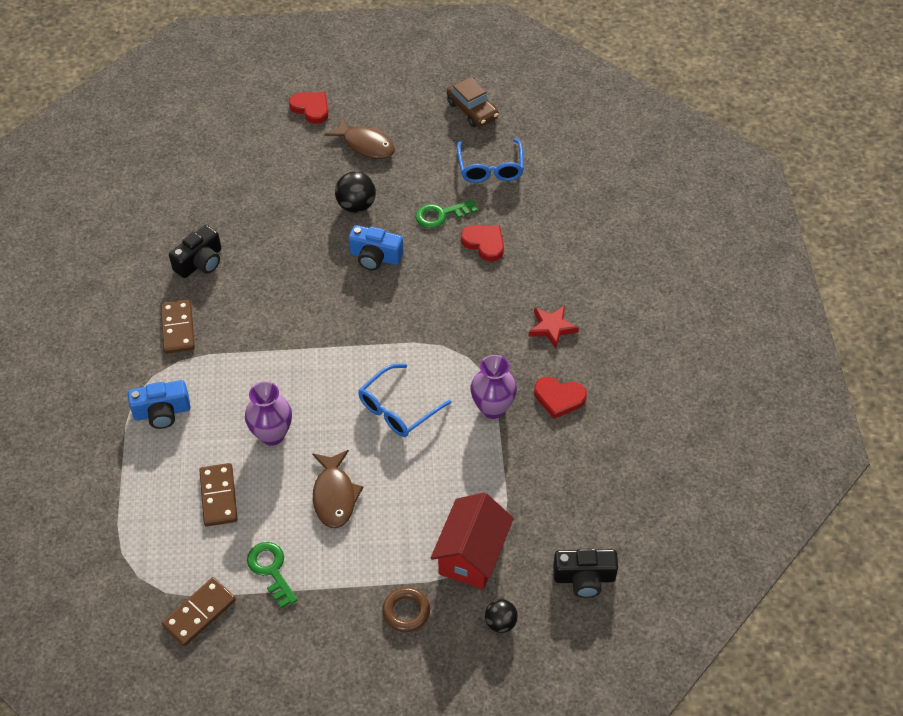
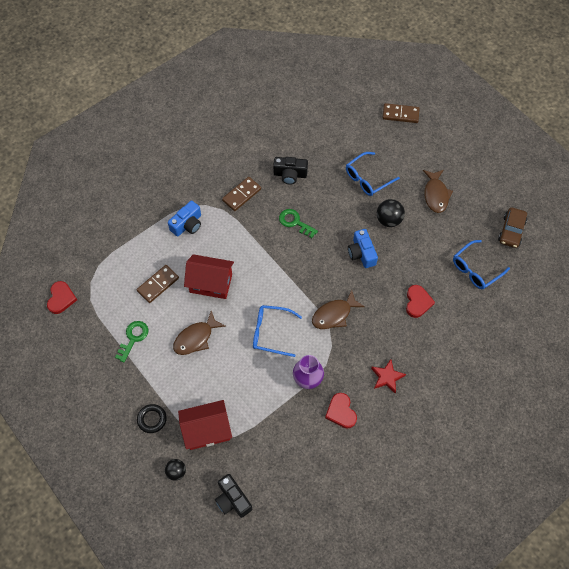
camera: 55 degrees right, 10 degrees up
blue camera [128,380,190,429] -> blue camera turned 90 degrees counterclockwise [168,201,201,237]
brown domino [161,577,236,647] -> brown domino moved to [382,103,420,123]
purple vase [245,381,292,446] -> red house [184,254,234,299]
red heart [289,92,329,124] -> red heart moved to [47,281,77,314]
brown ring [382,587,430,632] -> black ring [137,404,167,433]
green key [415,199,477,228] -> green key moved to [279,209,318,238]
none -> brown fish [312,290,365,329]
none -> blue glasses [346,152,400,196]

